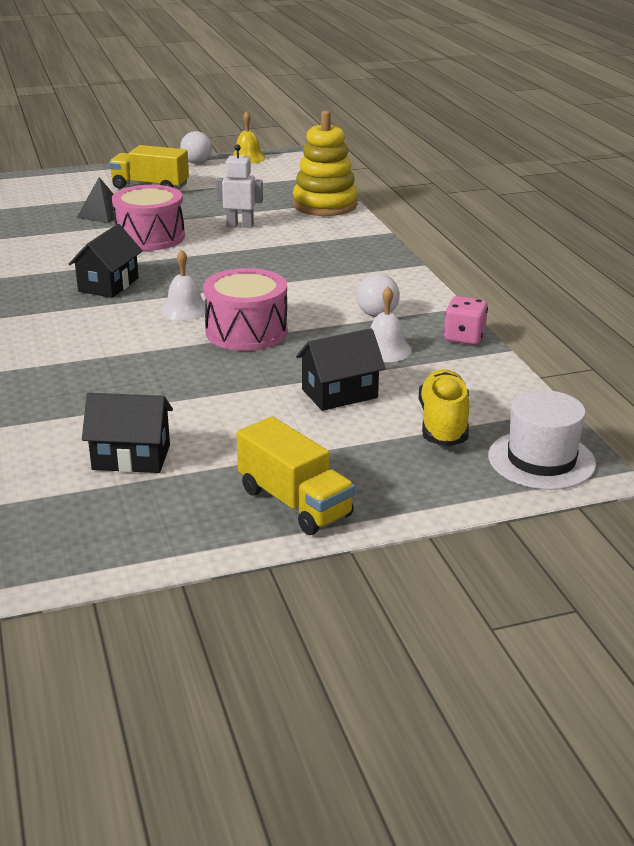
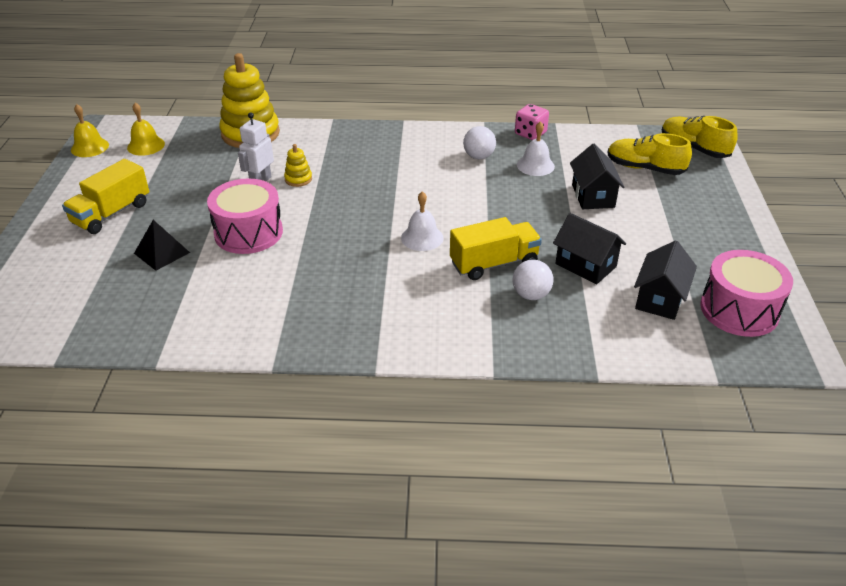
camera: 70 degrees left, 10 degrees up
black house [69,224,143,298] -> black house moved to [553,213,626,285]
white ball [180,131,212,164] -> white ball moved to [512,260,554,300]
pink drum [203,268,288,351] -> pink drum moved to [700,250,793,337]
yellow truck [237,416,355,535] -> yellow truck moved to [450,217,542,280]
white hat [488,390,596,490] -> yellow shoe [662,116,738,158]
none -> yellow bell [127,103,165,156]
none -> yellow stacking toy [284,144,312,187]

